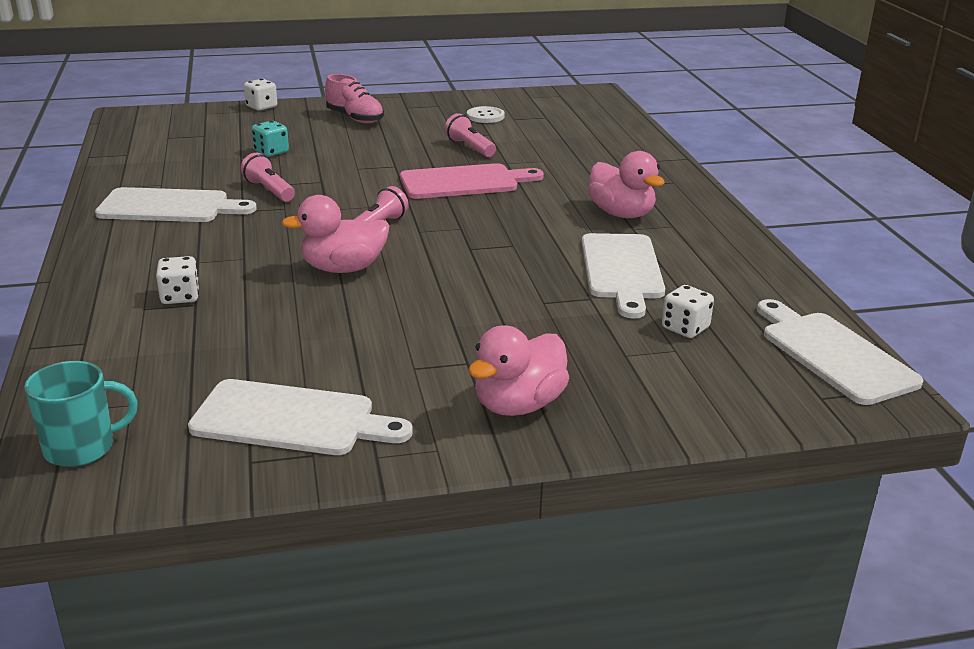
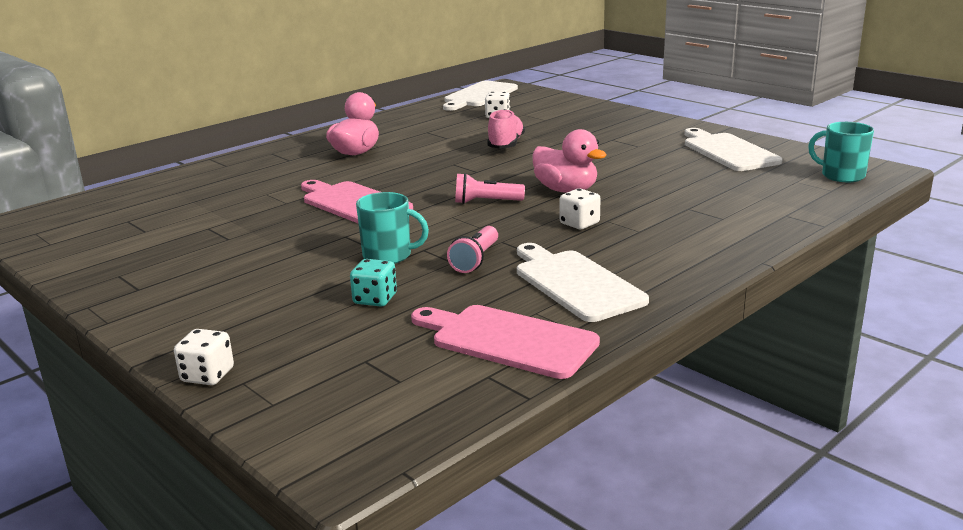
camera: 120 degrees left, 5 degrees down
white dice [156,256,199,304] -> white dice moved to [560,189,601,229]
pink shoe [325,74,384,123] -> pink shoe moved to [487,109,525,149]
pink flashlight [444,113,496,157] -> none
white button [467,106,505,123] -> none
pink duck [468,325,569,416] -> none
white cutting board [582,233,665,319] -> none
none -> turquoise mug [356,192,429,264]
none -> pink cutting board [411,305,600,379]

